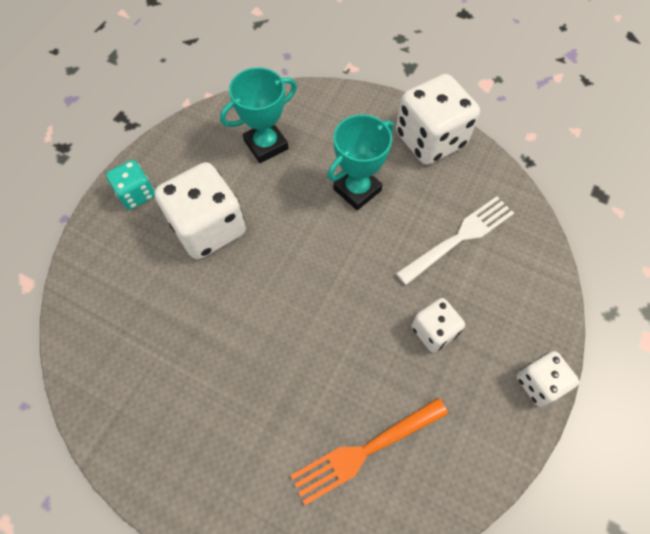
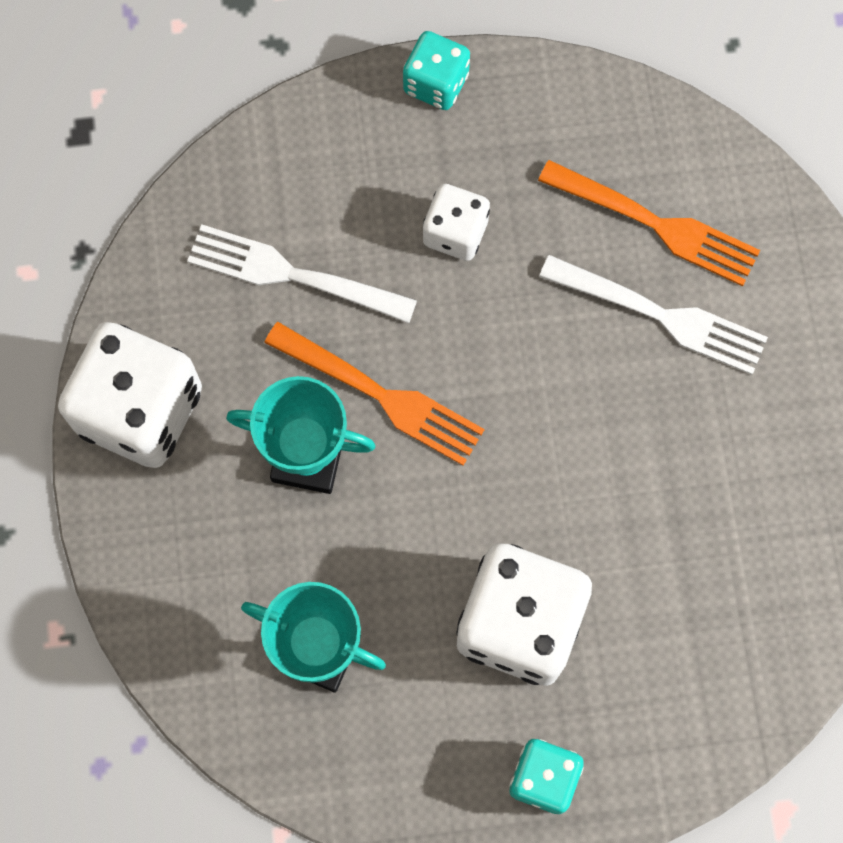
camera: 125 degrees left, 10 degrees up
white dice [516,351,579,406] -> turquoise dice [403,31,470,110]
none -> orange fork [264,322,485,466]
none -> white fork [539,255,768,375]

